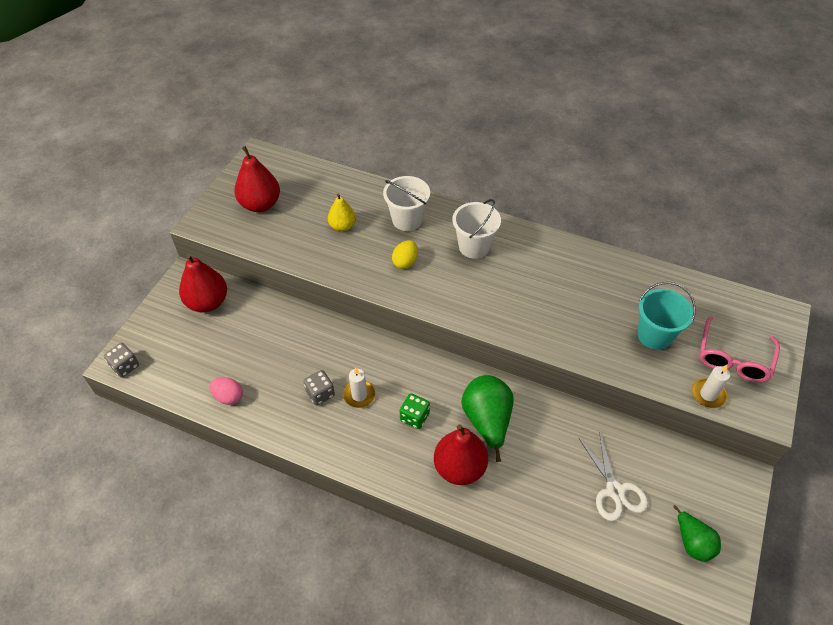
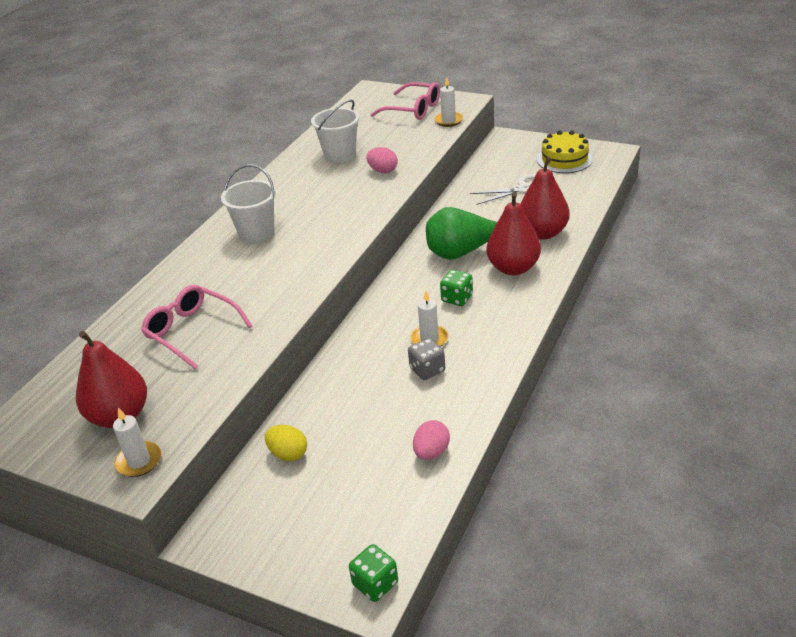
camera: 85 degrees left, 15 degrees down
grey dice [104,343,139,378] -> green dice [349,544,398,602]
red pear [179,254,227,312] -> red pear moved to [520,157,570,240]
yellow pear [328,193,356,232] -> pink glasses [141,285,252,369]
white bucket [383,176,430,231] -> white bucket moved to [311,100,359,163]
yellow egg [392,240,418,269] -> yellow egg moved to [265,425,307,461]
turquoise bucket [638,282,696,350] -> none
green pear [673,505,721,562] -> yellow cake [537,131,593,173]
none -> white candle [113,408,161,477]
none -> pink egg [366,147,398,173]

